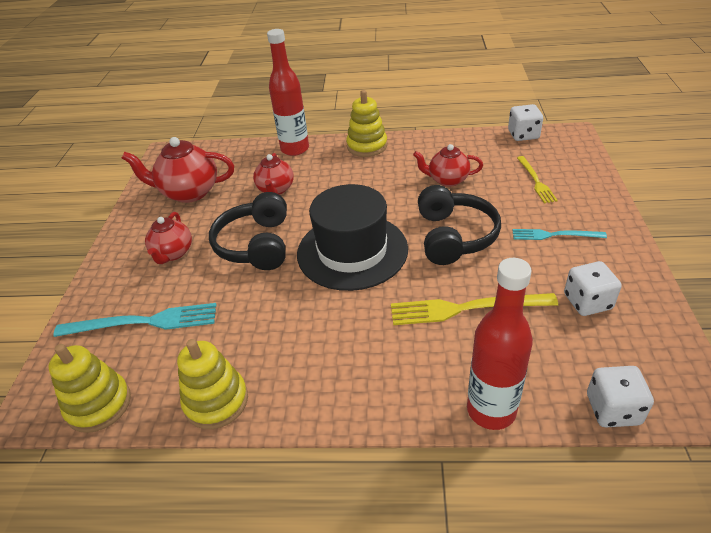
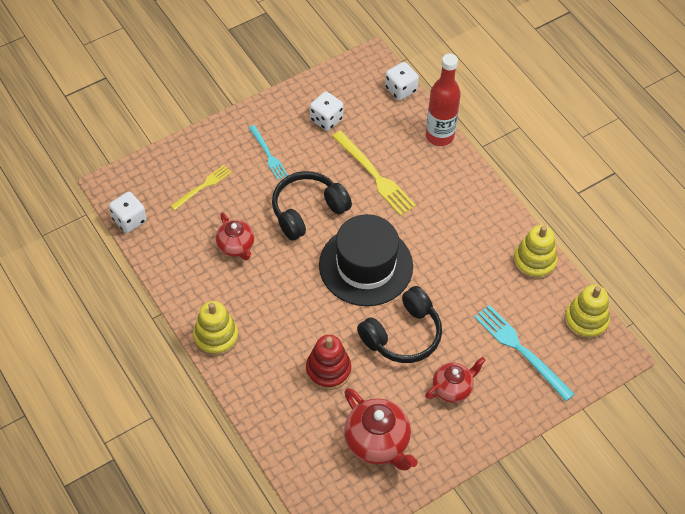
camera: 130 degrees left, 15 degrees up
red teapot [253,153,294,195] -> red stacking toy [306,335,351,390]
red bottle [267,29,309,156] -> none

